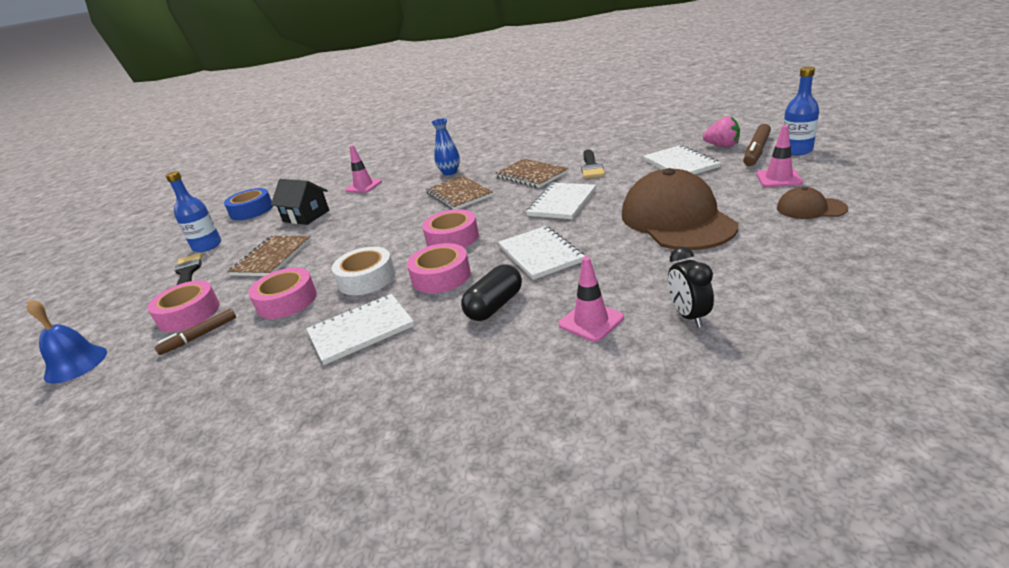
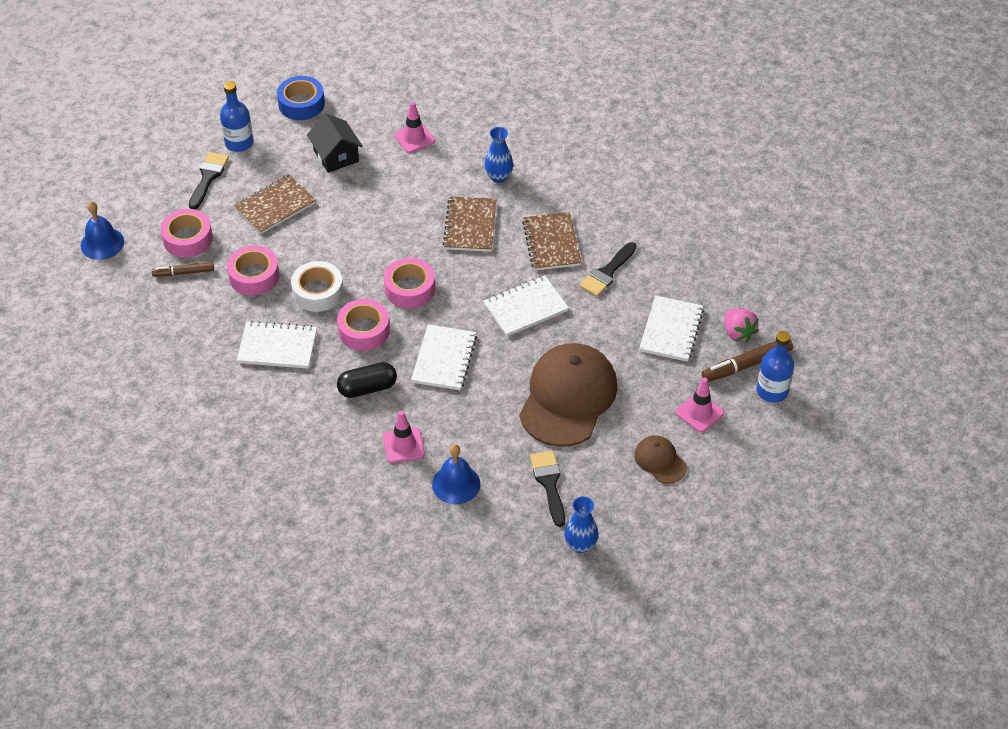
camera: 30 degrees right, 20 degrees up
black clock [668,247,714,327] -> blue bell [432,444,480,504]
none -> black brush [530,451,565,527]
none -> blue vase [564,496,599,553]

